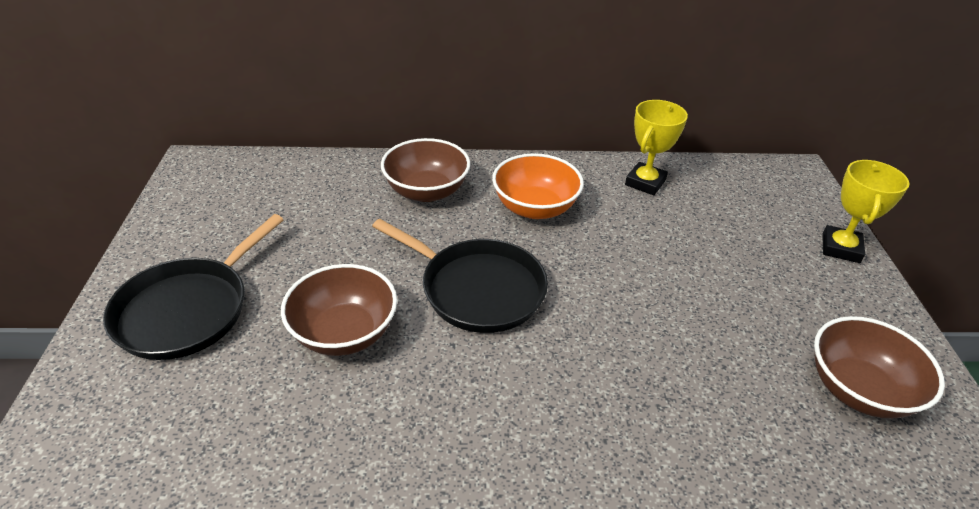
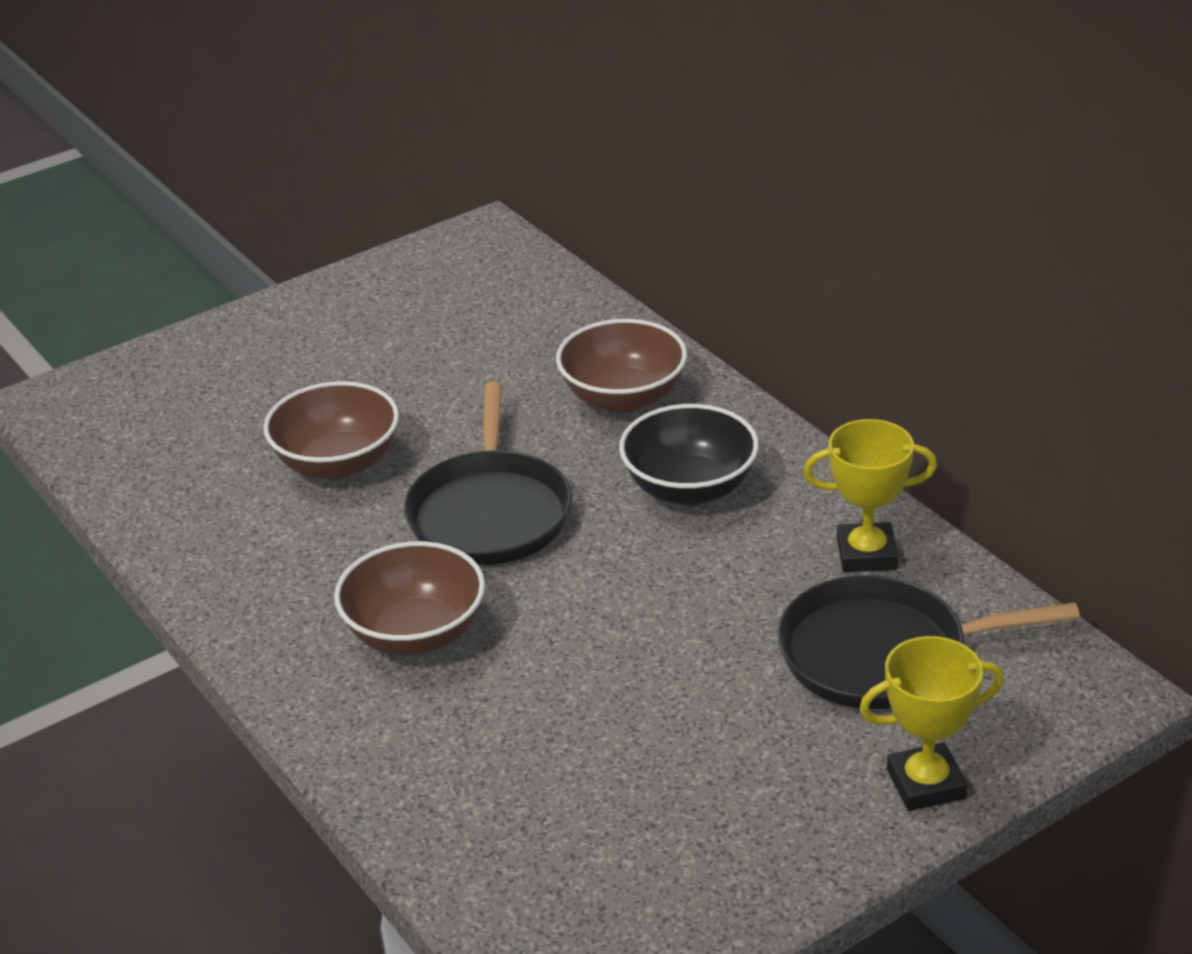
camera: 60 degrees right, 5 degrees down
black pan [103,214,284,360] -> black pan moved to [777,575,1080,709]
orange bowl [492,153,584,219] -> black bowl [619,404,759,506]
brown bowl [814,316,945,419] -> brown bowl moved to [334,541,485,656]

